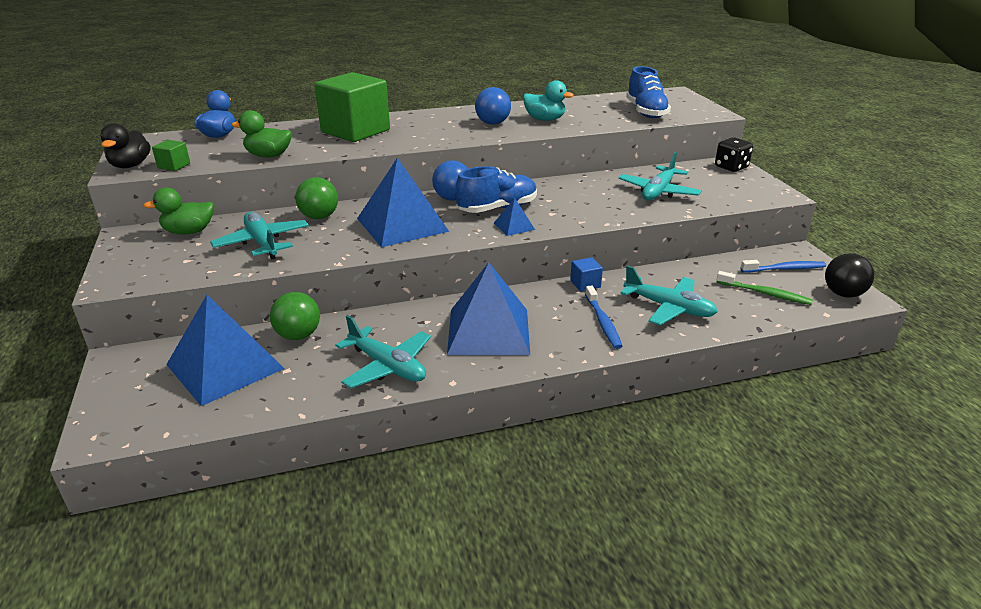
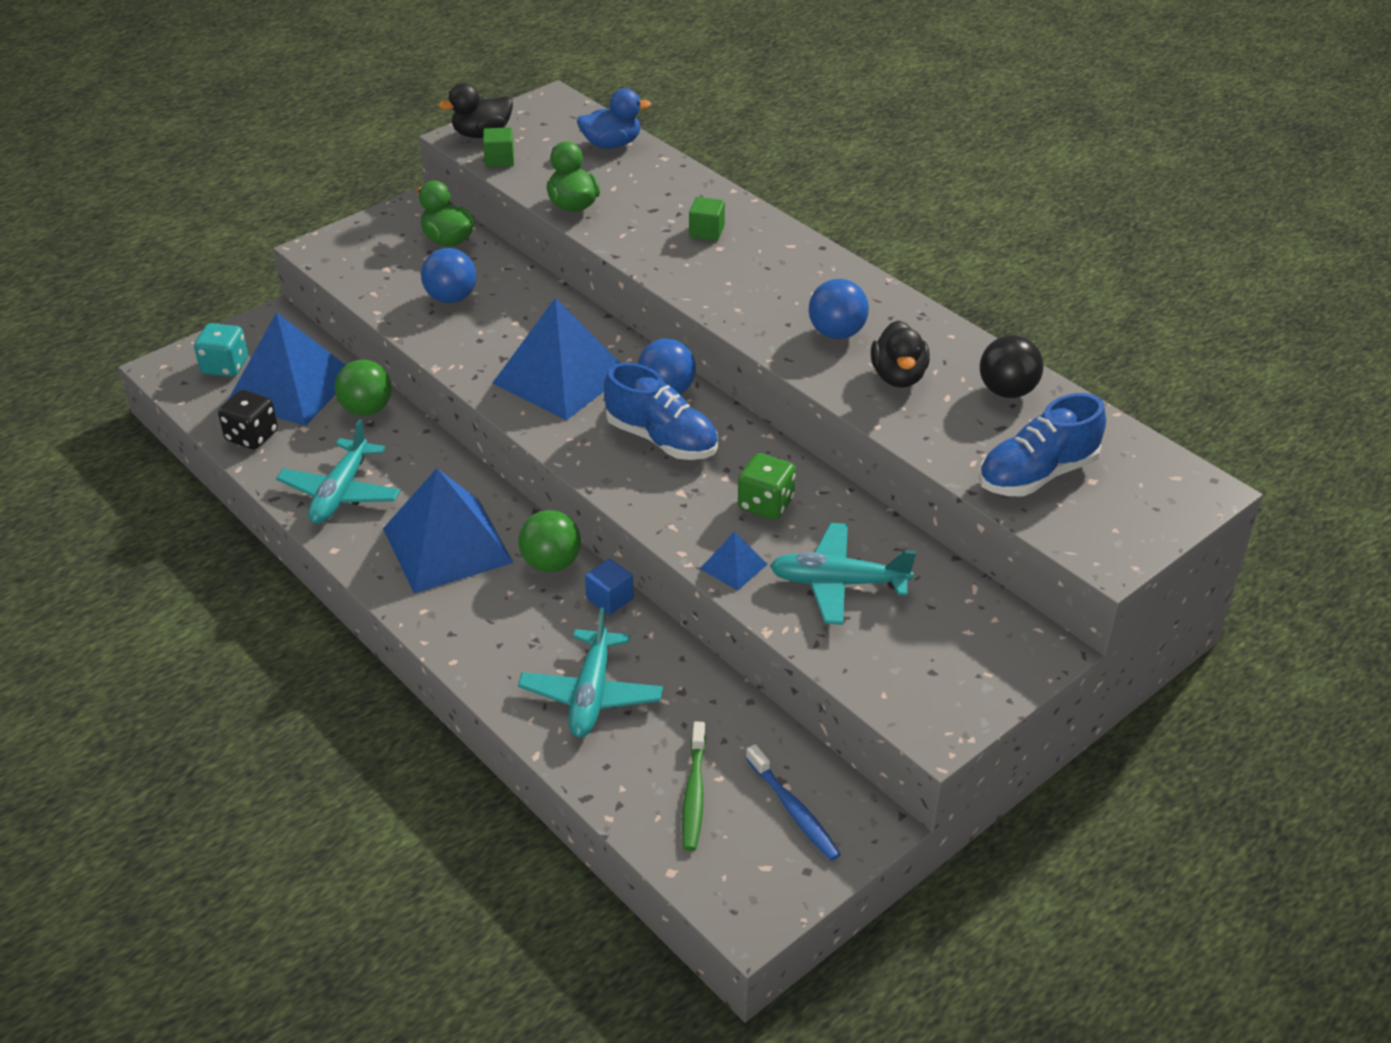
camera: 65 degrees right, 10 degrees up
turquoise plane [210,212,309,260] -> blue ball [421,248,476,303]
green ball [295,177,338,219] -> green ball moved to [519,510,581,572]
green cube [315,72,390,142] -> green cube [689,197,725,241], size x0.40
blue pyramid [494,198,535,236] -> blue pyramid moved to [700,531,768,591]
turquoise duck [523,80,574,121] -> black duck [871,320,930,388]
blue toothbrush [585,286,623,349] -> none
black dice [715,137,753,172] -> black dice moved to [218,390,278,449]
black ball [825,253,874,298] -> black ball moved to [980,335,1043,398]
none -> turquoise dice [194,323,248,377]
none -> green dice [738,453,796,520]

